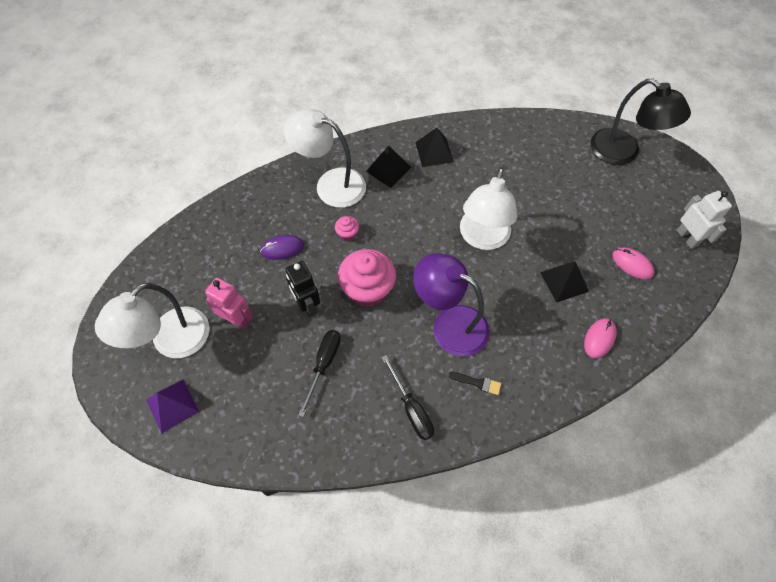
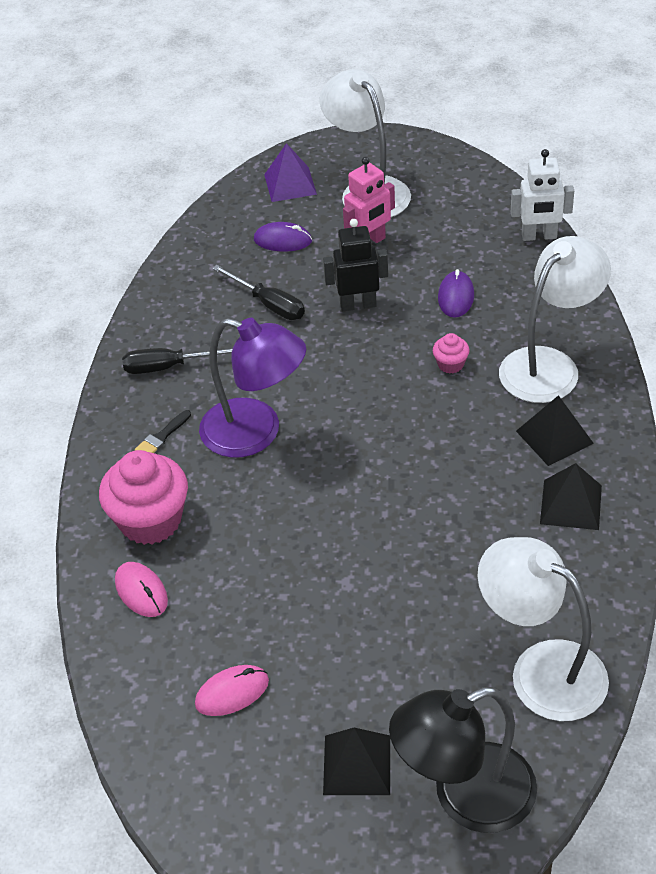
camera: 115 degrees right, 15 degrees down
pink cupcake [338,249,396,307] -> pink cupcake moved to [99,450,188,545]
purple lamp [413,253,490,357] -> purple lamp turned 60 degrees clockwise [199,318,306,458]
white lamp [460,167,517,250] -> white lamp moved to [477,537,609,721]
black pyramid [540,262,589,303] -> black pyramid moved to [323,728,390,795]
white robot [677,191,732,249] -> white robot moved to [511,149,574,241]
none -> purple mouse [254,222,312,252]

